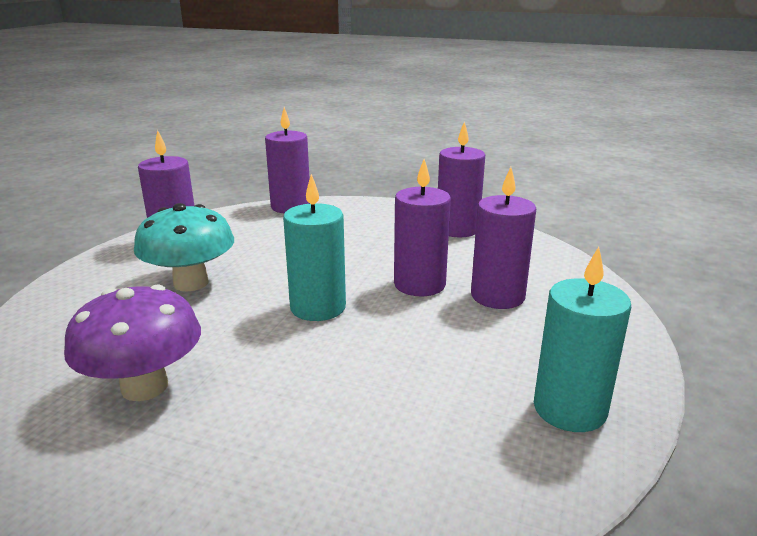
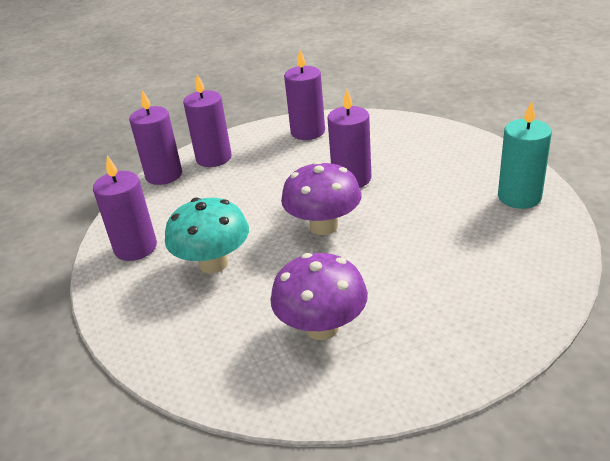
camera: 40 degrees left, 10 degrees up
turquoise candle [283,174,346,321] -> purple mushroom [281,161,362,235]
purple candle [471,167,536,309] -> purple candle moved to [183,74,232,167]

